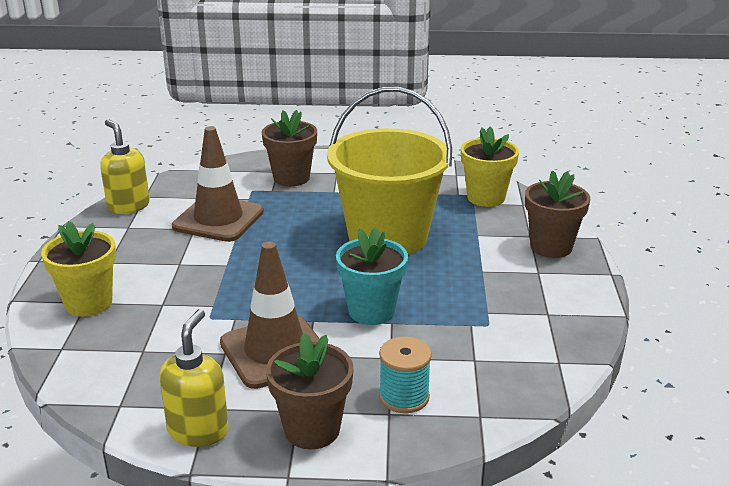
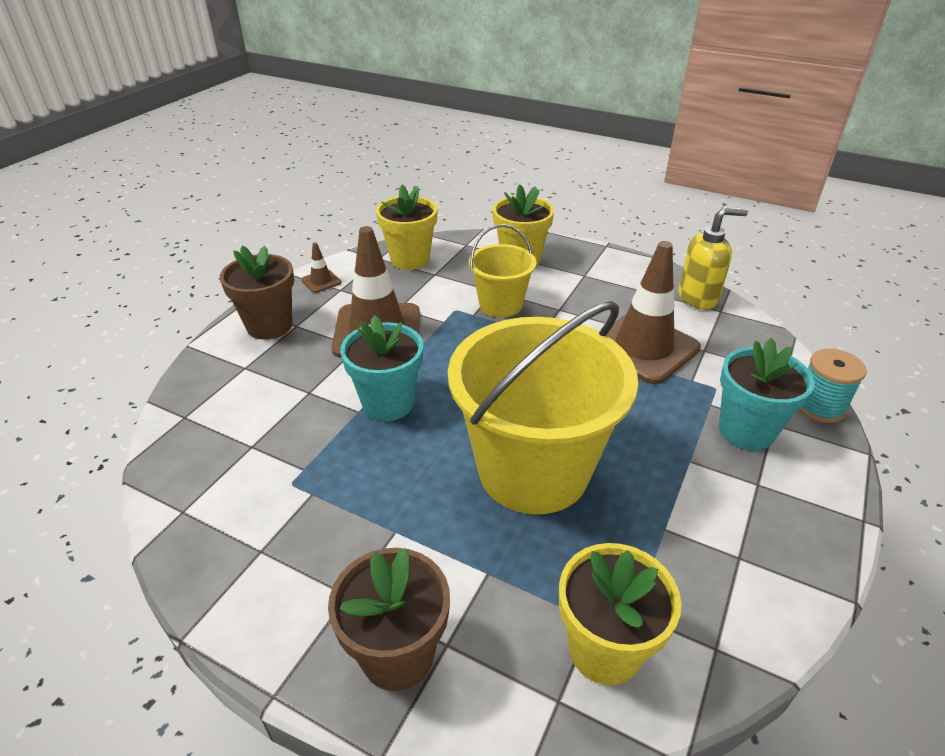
camera: 115 degrees right, 10 degrees up
yellow soap dispenser [160,309,229,447] -> brown traffic cone [301,242,341,293]
brown flower pot [262,110,317,186] -> turquoise flower pot [719,338,815,450]
turquoise spool [379,337,432,413] -> turquoise spool moved to [799,348,867,423]
none -> yellow flower pot [376,184,438,270]
none -> yellow bucket [469,224,536,317]

